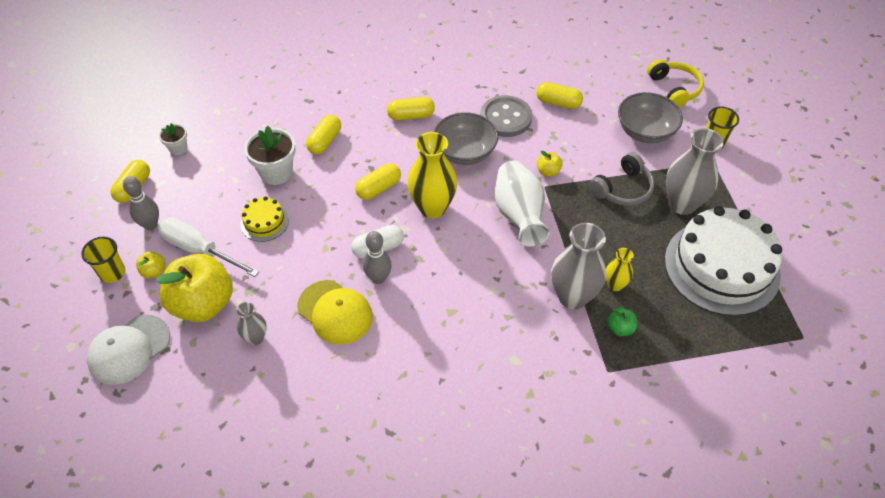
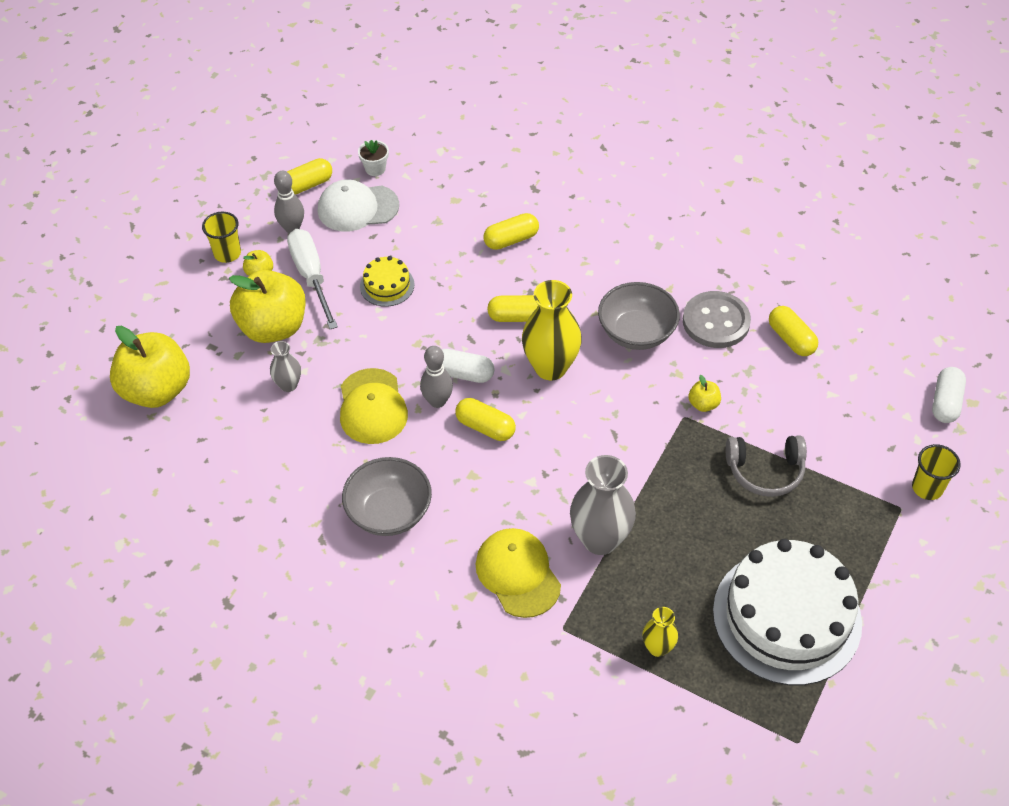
camera: 40 degrees right, 0 degrees up
white cap [87,315,170,385] -> white cap moved to [318,179,399,231]
white flower pot [244,126,296,185] -> none
yellow capsule [387,97,435,121] -> yellow capsule moved to [455,398,516,441]
white vase [495,161,550,247] -> none
yellow vase [606,248,634,291] -> yellow vase moved to [642,607,678,657]
green apple [607,308,637,336] -> none
grey bowl [618,92,683,143] -> grey bowl moved to [342,457,432,536]
yellow headphones [647,59,704,108] -> white capsule [932,367,966,423]
grey vase [666,128,724,215] -> none
none -> yellow apple [110,326,190,408]
none -> yellow cap [476,528,561,618]

